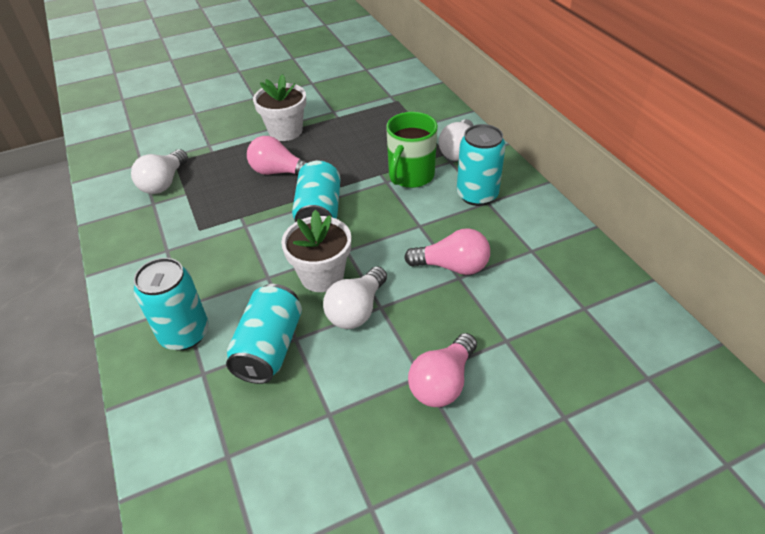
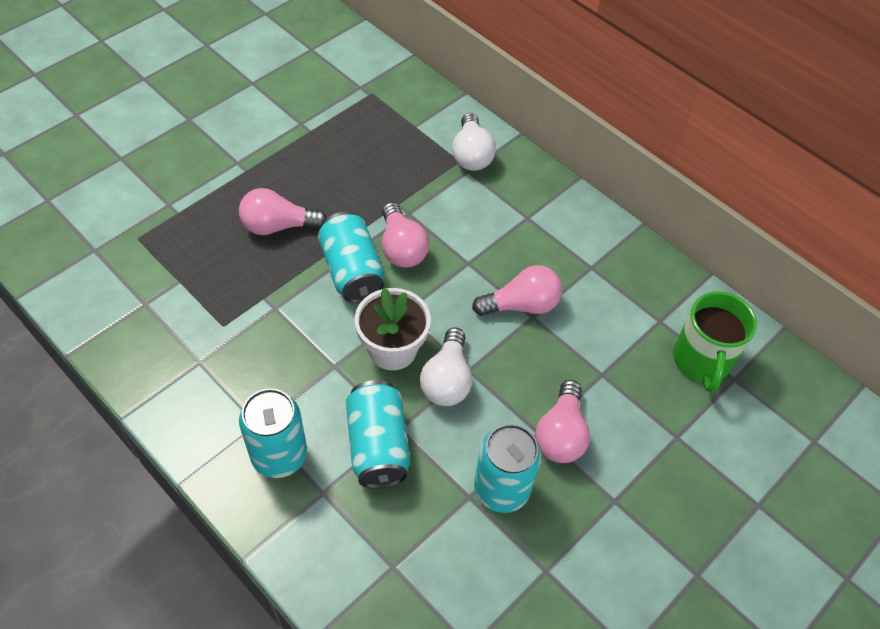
camera: 25 degrees left, 10 degrees up
white light bulb [131,149,188,194] -> none
white flower pot [253,74,306,141] -> none
green mug [386,112,438,188] -> green mug moved to [673,291,757,393]
turquoise can [457,124,506,206] -> turquoise can moved to [474,424,541,513]
none -> pink light bulb [382,202,429,268]

